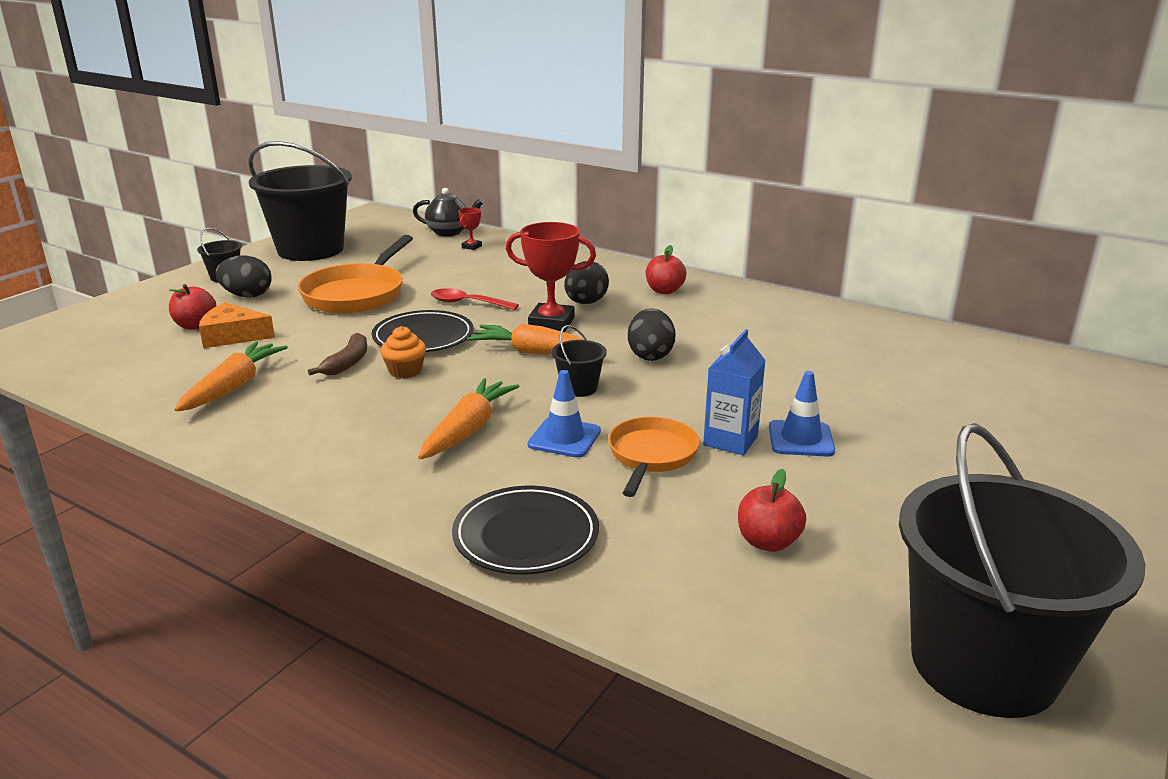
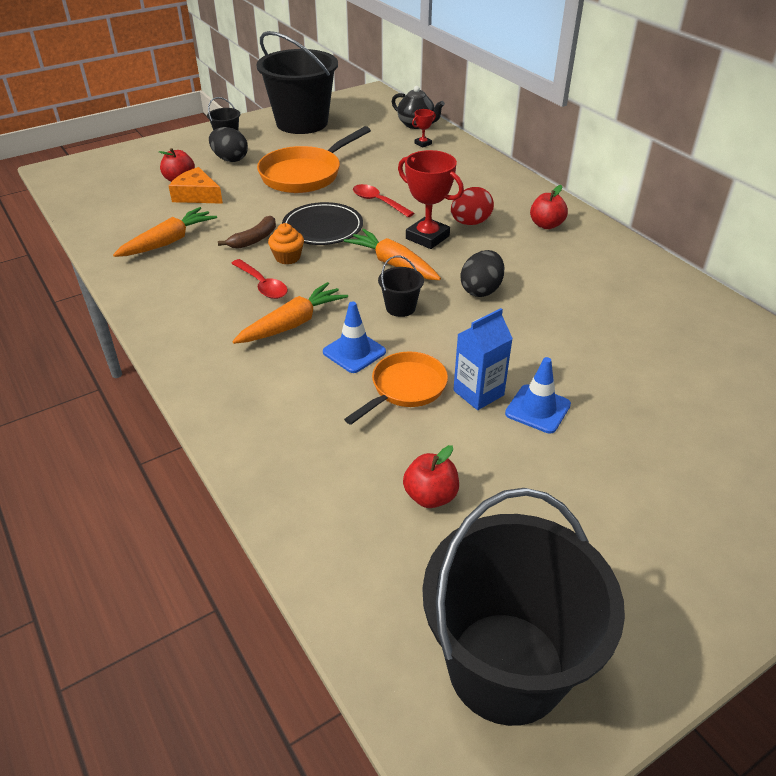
camera: 25 degrees right, 15 degrees up
black plate [452,486,599,575] -> none
black egg [564,261,609,304] -> red egg [451,187,494,225]
none -> red spoon [231,259,288,299]

